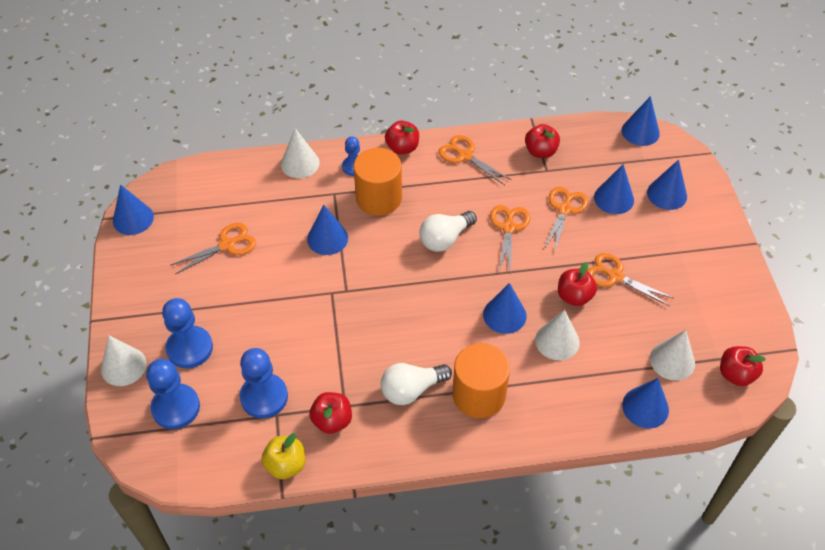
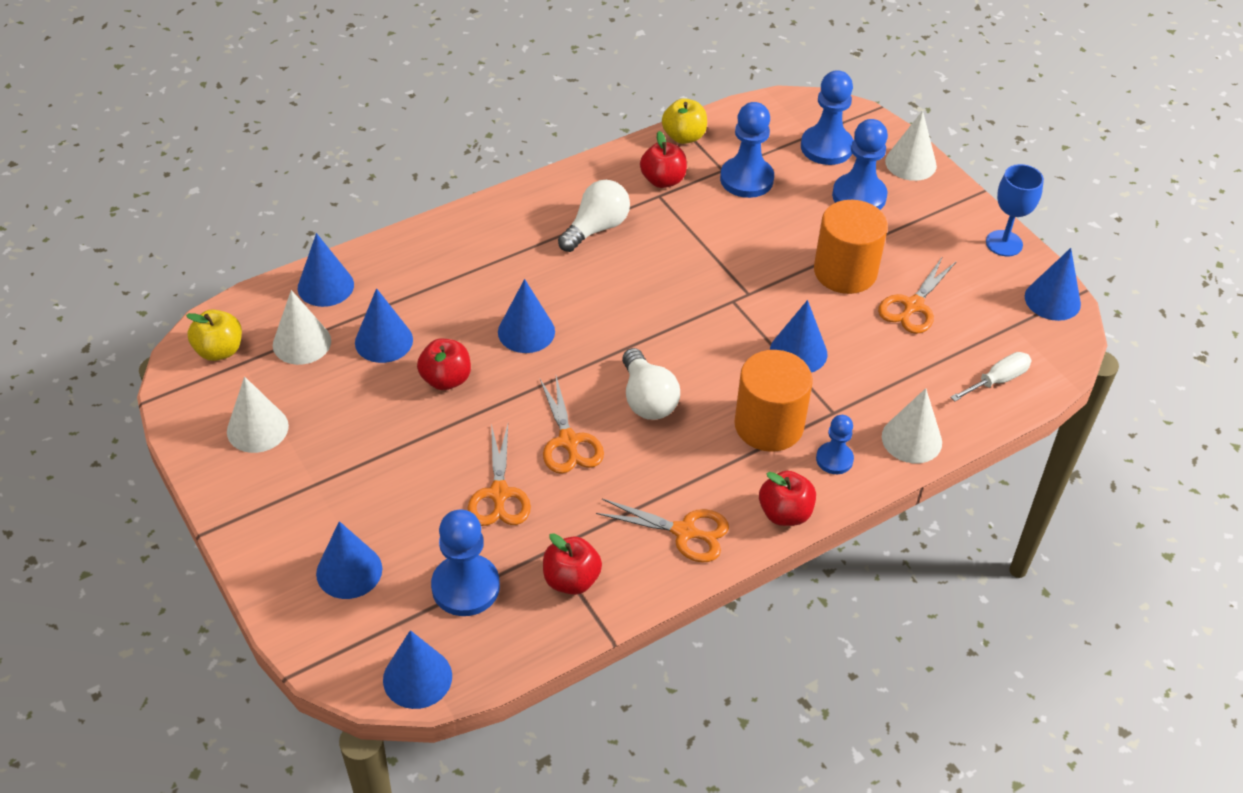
camera: 155 degrees right, 5 degrees down
white light bulb [419,211,477,252] -> white light bulb turned 135 degrees clockwise [622,348,680,420]
orange cylinder [452,343,510,418] -> orange cylinder moved to [814,200,888,294]
white cone [535,310,580,361] -> white cone moved to [227,377,289,453]
orange scissors [587,253,673,306] -> none
blue cone [594,164,634,214] -> blue cone moved to [355,288,413,363]
red apple [720,346,766,386] -> yellow apple [186,309,242,361]
none -> blue pawn [431,510,500,616]
none -> white screwdriver [950,352,1032,402]
none -> blue goblet [986,164,1044,256]

